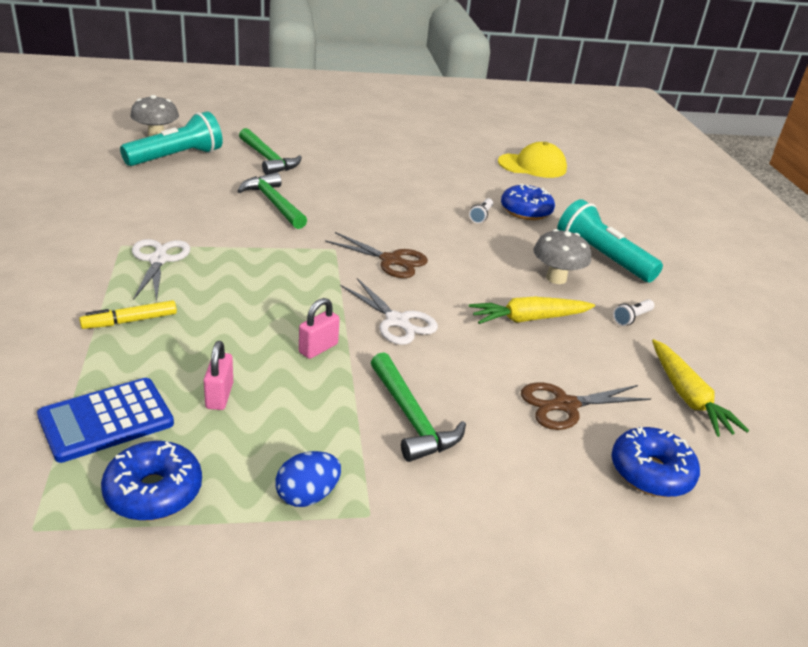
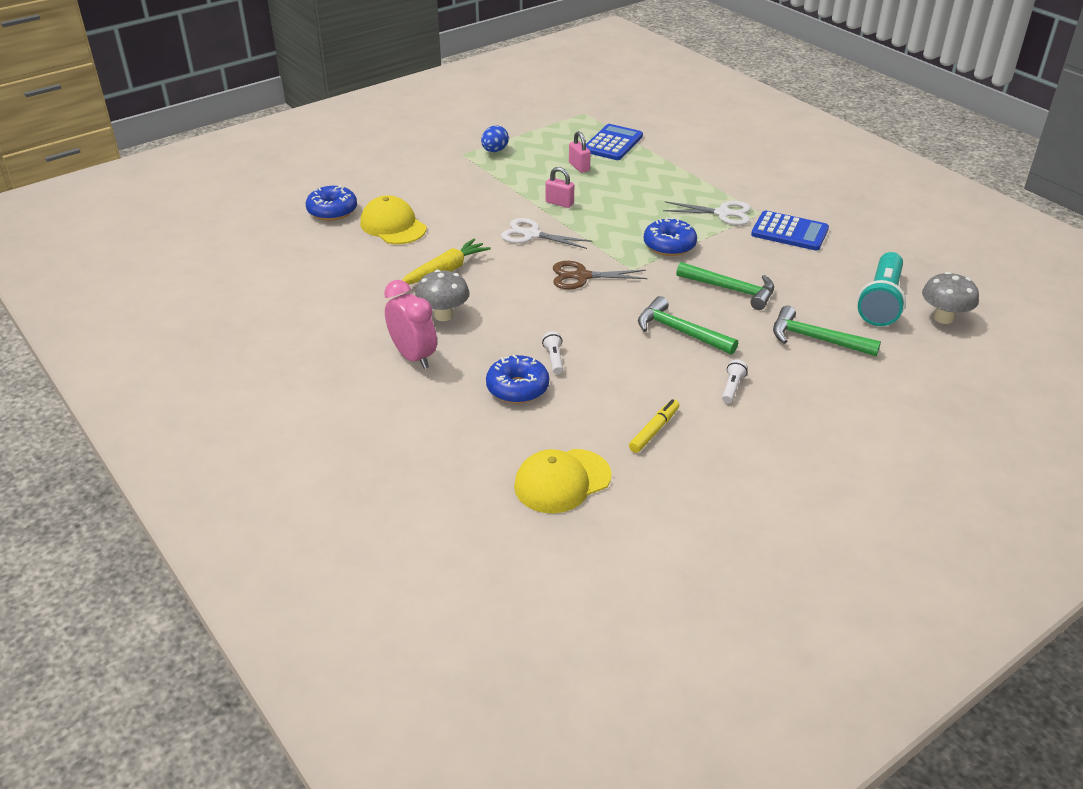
camera: 155 degrees right, 5 degrees up
yellow marker [79,300,177,329] -> yellow marker moved to [629,399,679,453]
blue donut [101,441,202,521] -> blue donut moved to [644,217,697,256]
white scissors [132,239,190,302] -> white scissors turned 45 degrees counterclockwise [663,201,751,226]
pink padlock [299,298,340,359] -> pink padlock turned 75 degrees counterclockwise [545,167,574,208]
green hammer [371,352,466,462] -> green hammer moved to [638,296,738,355]
brown scissors [521,382,651,430] -> yellow cap [360,195,427,244]
turquoise flashlight [557,199,663,282] -> pink clock [384,280,437,369]
white flashlight [613,299,654,326] -> white flashlight moved to [722,360,748,403]
yellow carrot [652,339,749,437] -> none
none -> blue calculator [751,211,829,250]

